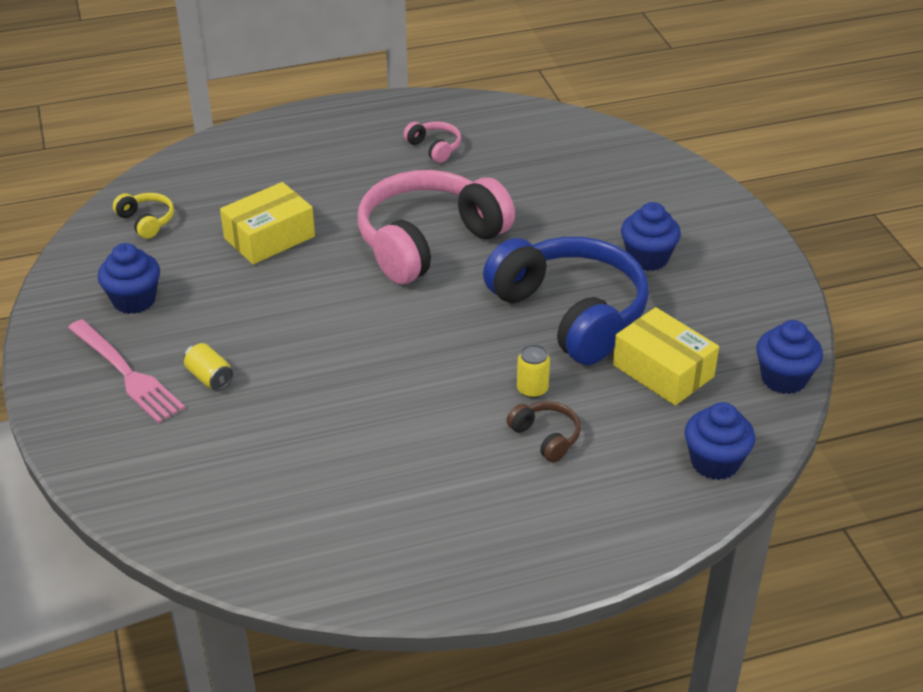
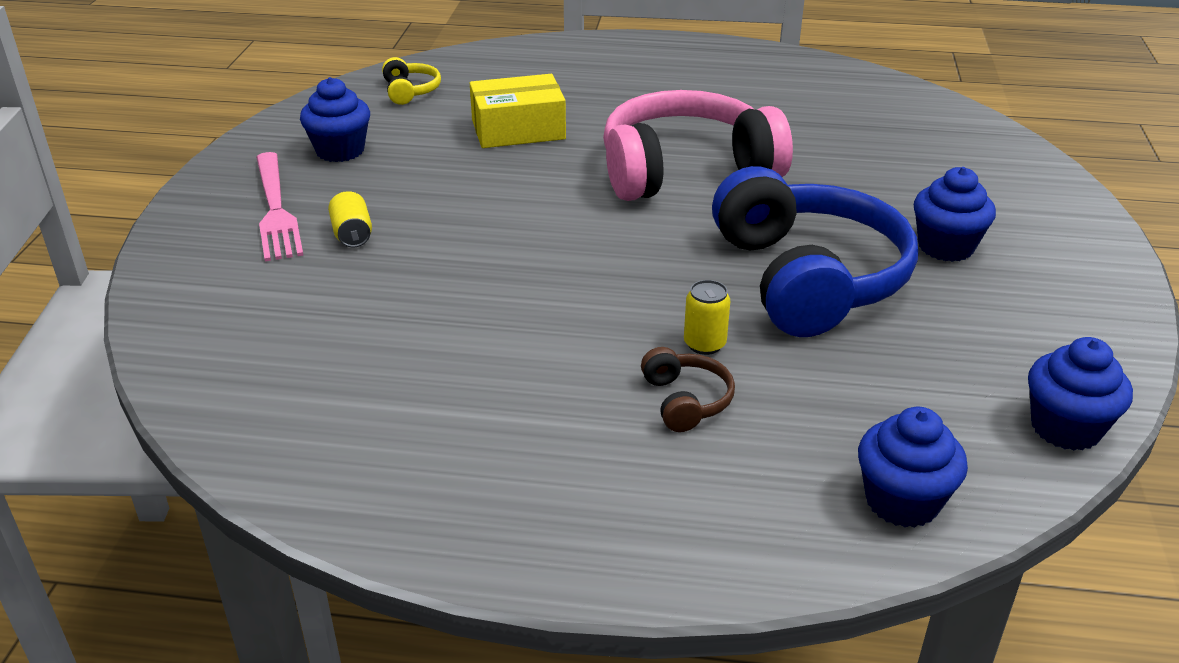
camera: 25 degrees right, 5 degrees down
pink headphones [403,122,461,163] -> none
yellow box [613,307,719,406] -> none

